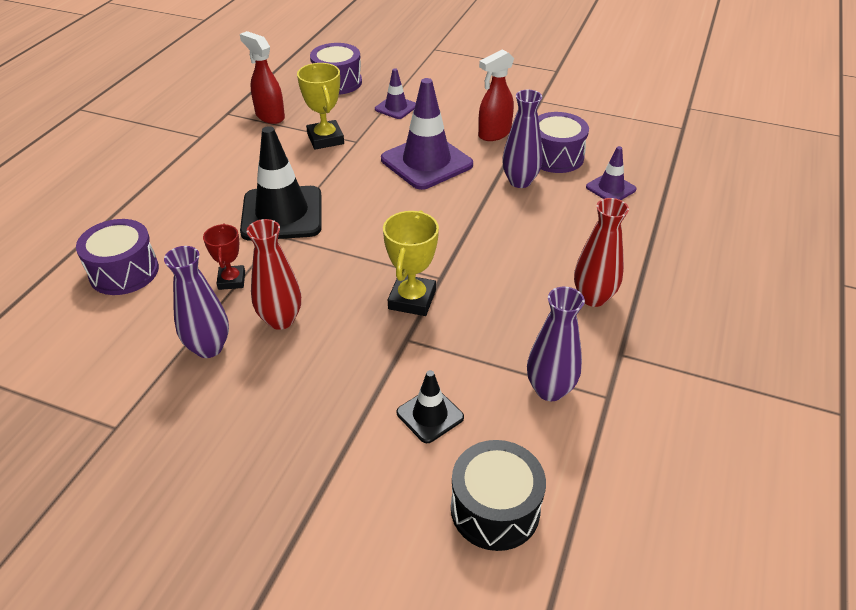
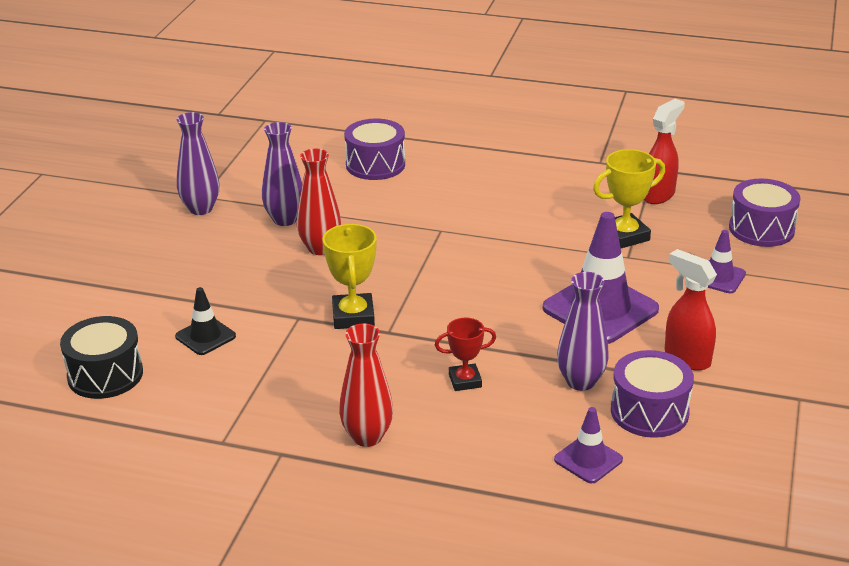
camera: 85 degrees right, 10 degrees down
red trophy [203,224,245,290] -> red trophy moved to [435,318,496,391]
black traffic cone [240,126,321,241] -> none
yellow trophy [383,210,439,316] -> yellow trophy turned 75 degrees clockwise [323,224,377,329]
purple vase [527,287,585,401] -> purple vase moved to [177,112,219,215]

